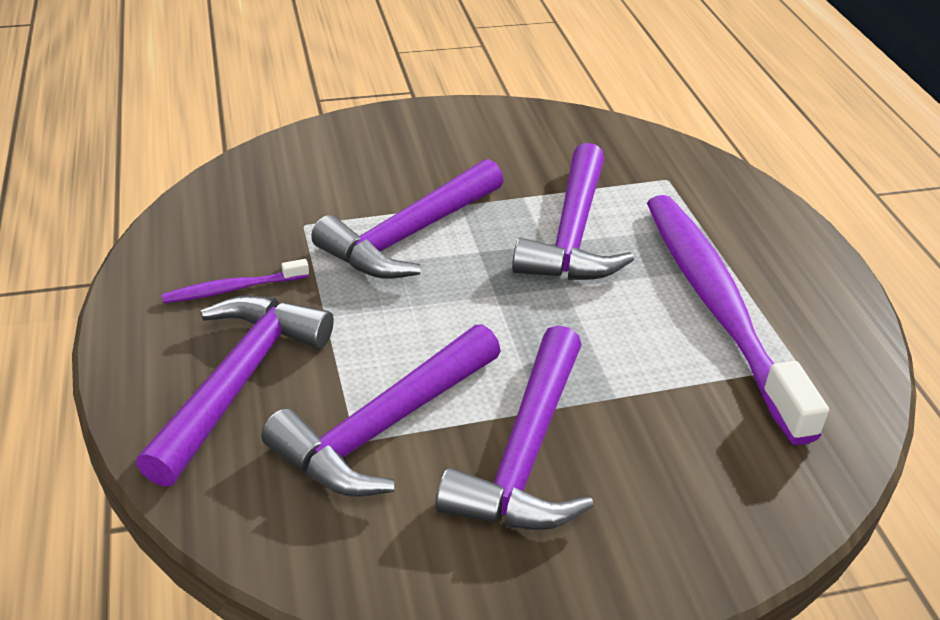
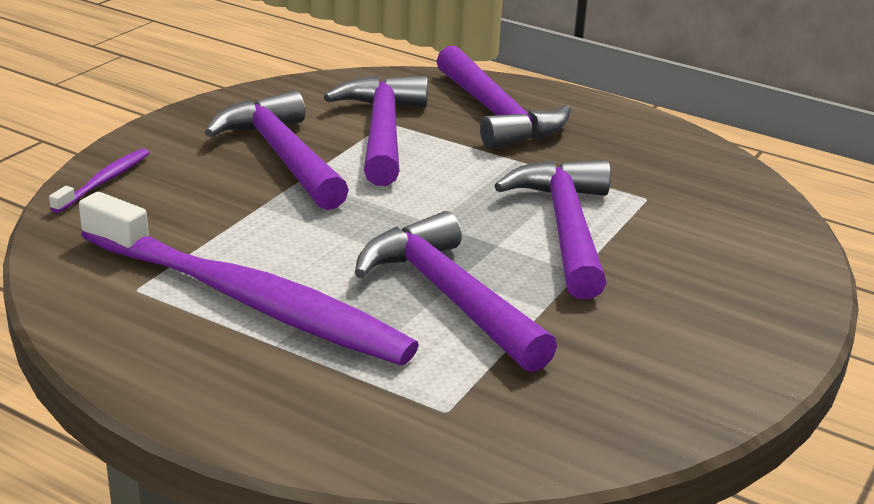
camera: 135 degrees right, 10 degrees down
purple toothbrush [162,259,309,303] -> purple toothbrush moved to [49,148,149,213]

